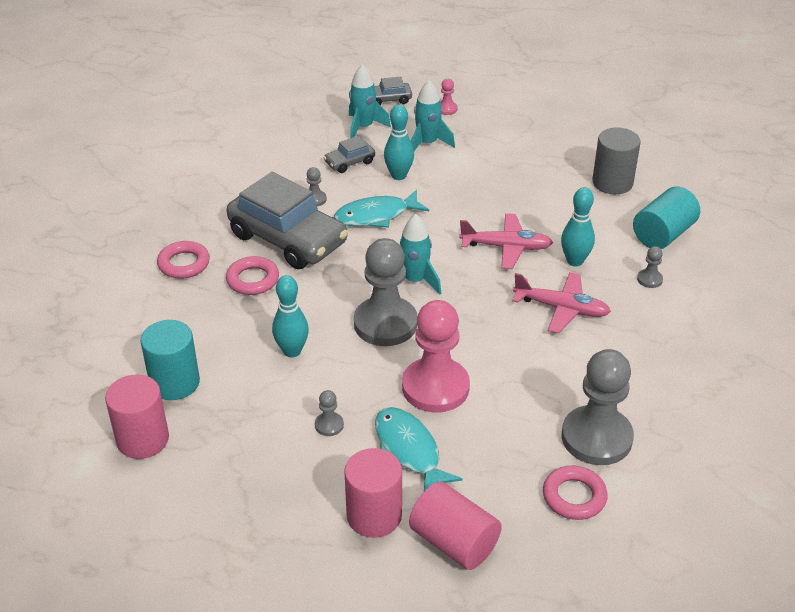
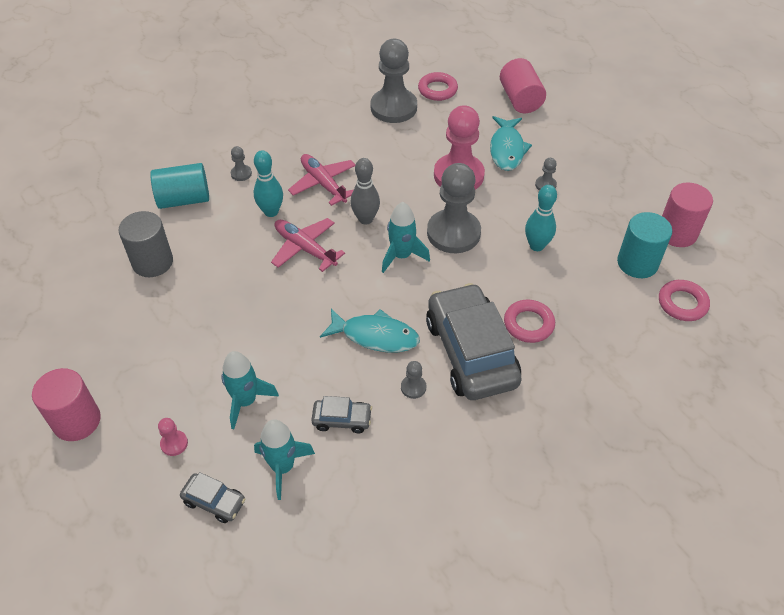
camera: 145 degrees left, 10 degrees up
pink ring [157,241,210,279] -> pink ring moved to [659,280,710,321]
pink cylinder [344,448,402,538] -> pink cylinder moved to [32,368,101,441]
turquoise bowling pin [384,105,414,180] -> none
none -> grey bowling pin [350,158,380,225]

